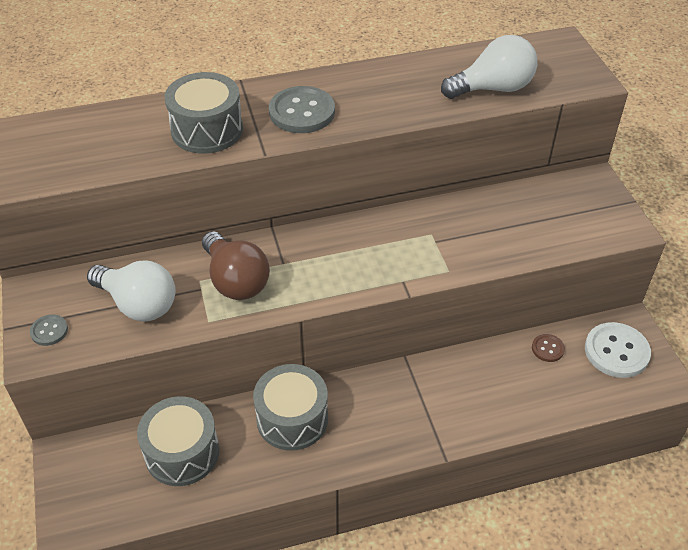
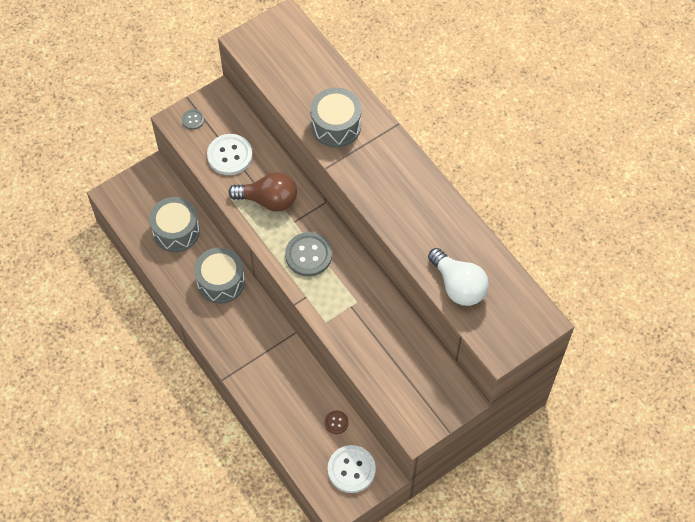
camera: 70 degrees right, 15 degrees up
white light bulb [87,260,176,321] -> white button [207,134,253,175]
brown light bulb [202,231,270,300] -> brown light bulb turned 120 degrees counterclockwise [228,172,297,212]
grey button [269,86,335,133] -> grey button moved to [285,232,332,276]

